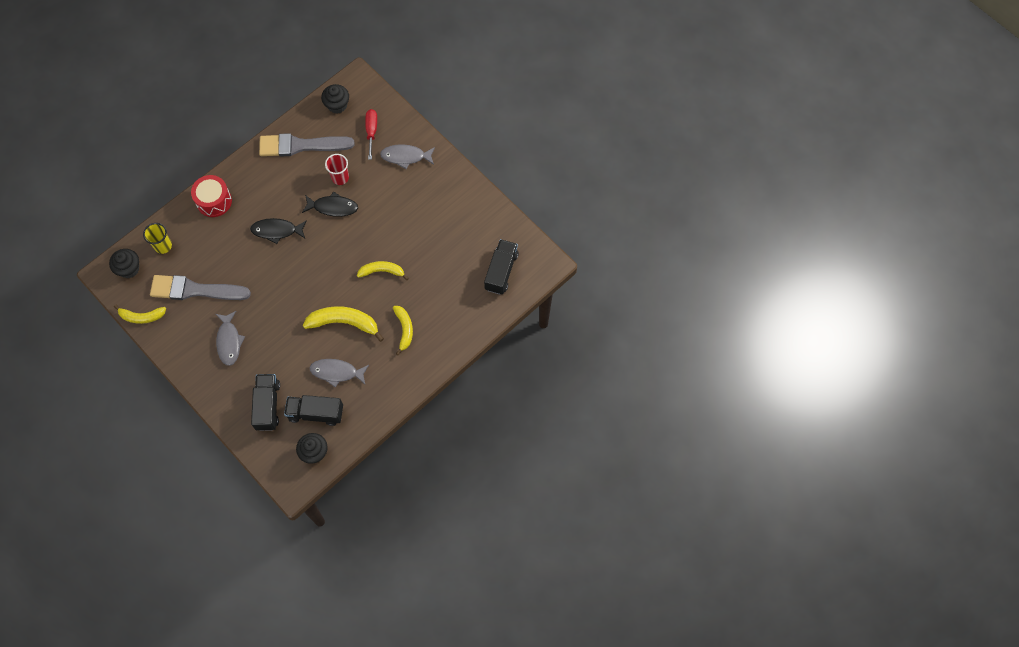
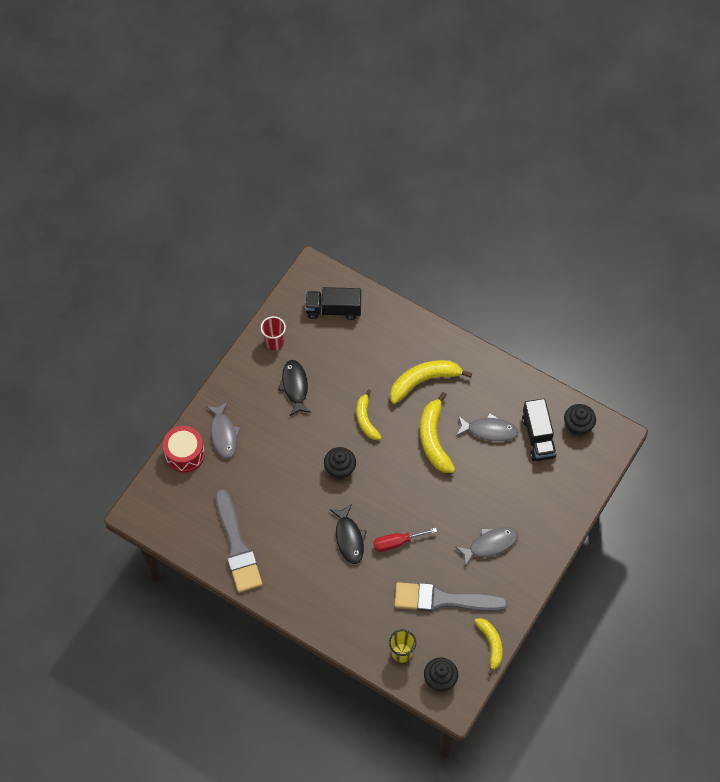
camera: 105 degrees left, 5 degrees down
grey brush [150,275,251,300] -> grey brush turned 105 degrees clockwise [394,582,508,612]
red drum [191,175,232,217] -> red drum moved to [163,426,205,473]
black truck [251,374,280,431] -> none
black fish [302,191,358,217] -> black fish moved to [278,360,311,416]
grey fish [310,359,369,387] -> grey fish turned 75 degrees counterclockwise [456,413,519,441]
black cupcake [321,84,349,114] -> black cupcake moved to [324,447,356,480]
red cup [325,154,349,185] -> red cup moved to [261,316,286,350]
red screwdriver [365,109,377,160] -> red screwdriver moved to [373,528,437,552]
yellow banana [393,306,413,355] -> yellow banana [390,360,472,404], size x1.56

